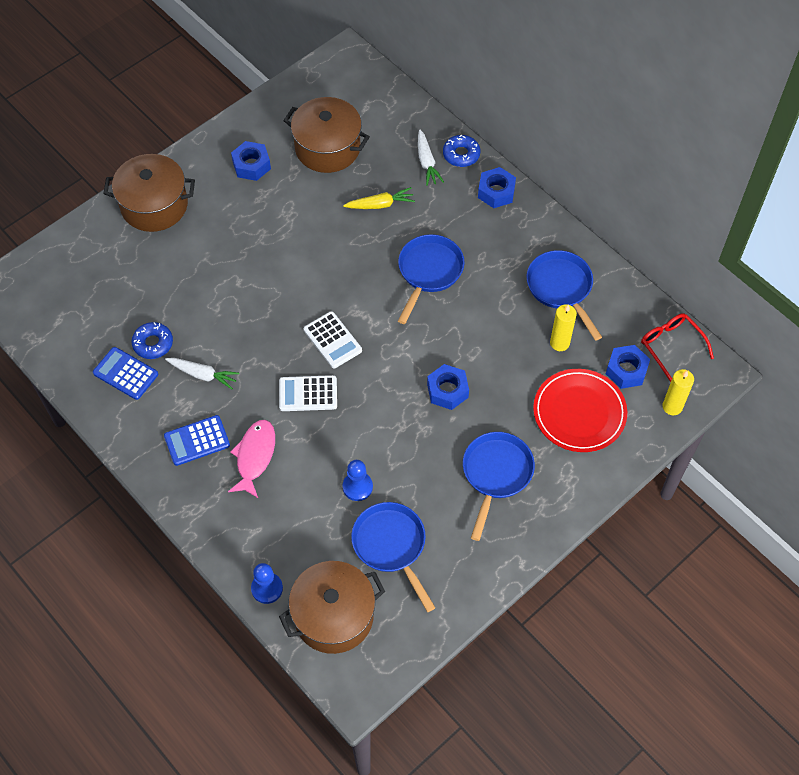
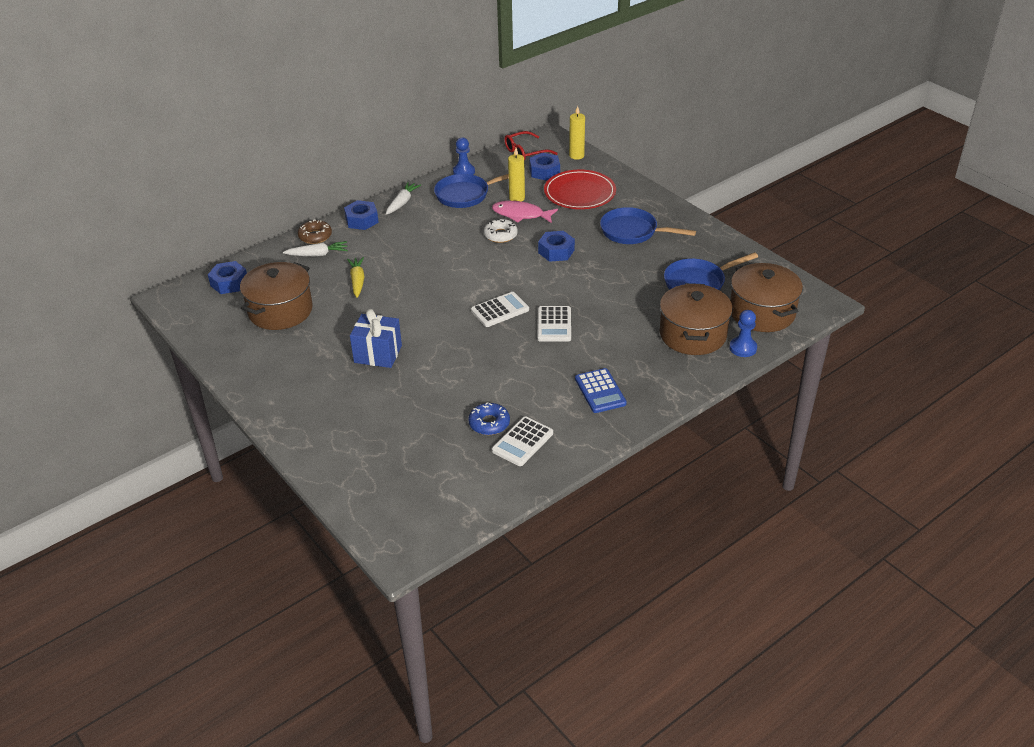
camera: 85 degrees left, 20 degrees down
blue calculator [93,347,158,400] -> white calculator [492,416,553,466]
brown pot [103,154,195,232] -> brown pot moved to [660,283,733,355]
white carrot [165,358,239,389] -> white carrot moved to [386,182,421,215]
pink fish [228,420,275,498] -> pink fish moved to [492,201,558,223]
blue nut [231,141,271,181] -> blue nut moved to [208,261,247,294]
blue pawn [343,460,373,501] -> blue pawn moved to [453,137,475,175]
blue pan [398,234,465,324] -> none
blue donut [443,135,480,167] -> brown donut [298,219,332,244]
none -> blue gift [350,309,402,368]
none -> white donut [484,219,518,243]

